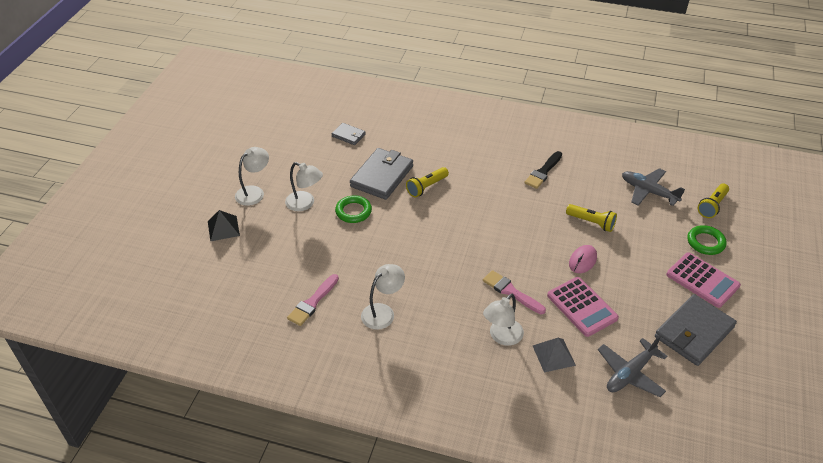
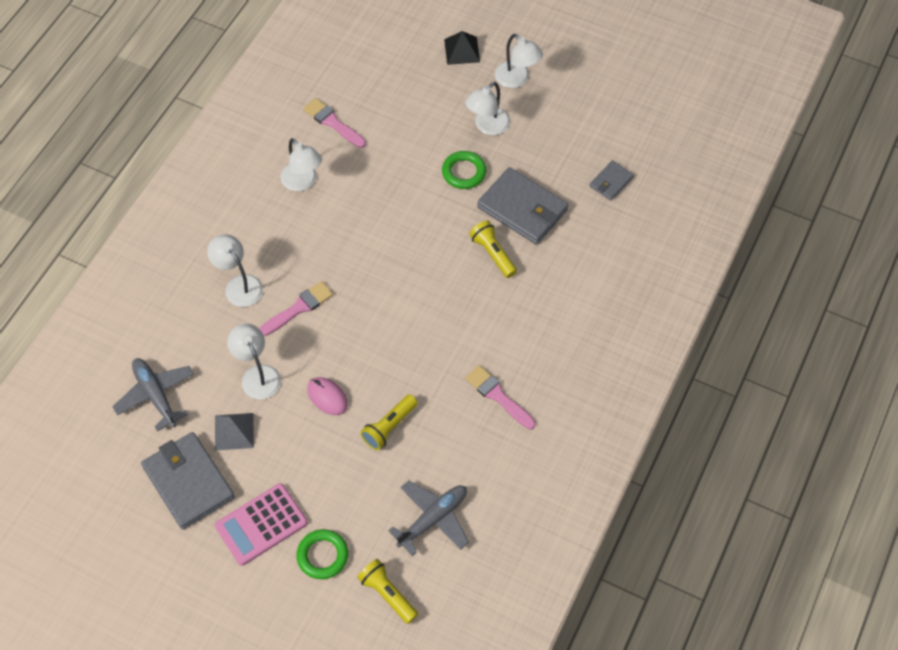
camera: 100 degrees right, 15 degrees up
black brush [524,151,562,189] -> pink brush [465,365,536,430]
grey pyramid [533,338,576,373] -> grey pyramid moved to [215,413,254,451]
pink calculator [547,277,619,337] -> white lamp [227,324,281,400]

